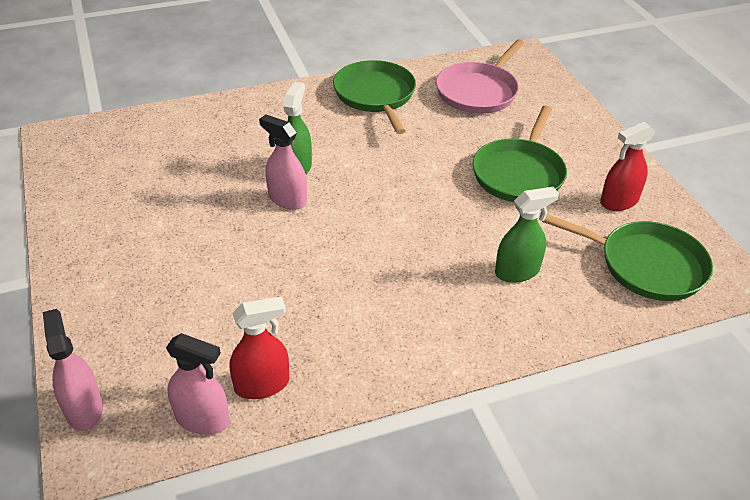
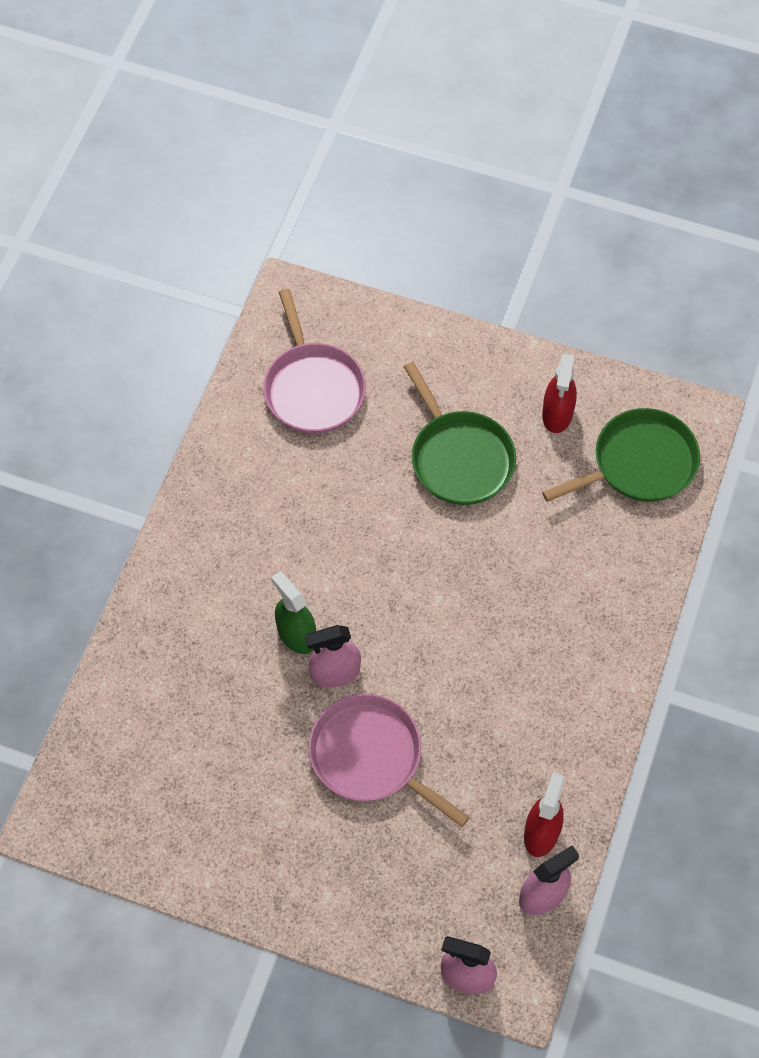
camera: 50 degrees left, 20 degrees up
green pan [333,60,416,134] -> none
green spray bottle [495,187,559,283] -> none
none -> pink pan [308,694,470,827]

